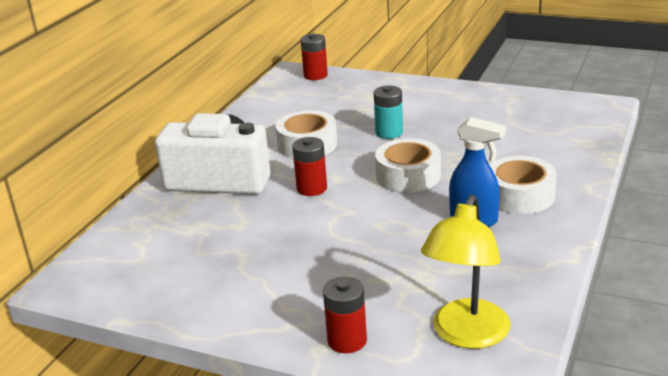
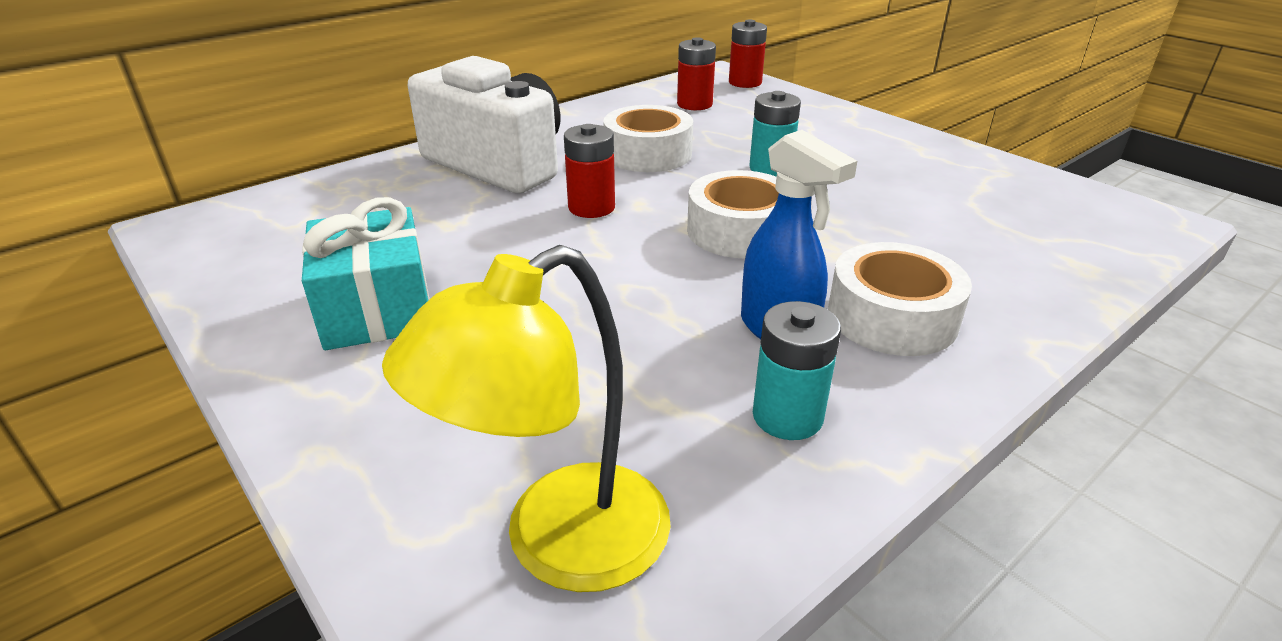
camera: 25 degrees right, 5 degrees up
red battery [323,276,367,353] -> red battery moved to [677,37,716,110]
none -> turquoise gift [302,197,430,350]
none -> turquoise battery [753,301,841,440]

